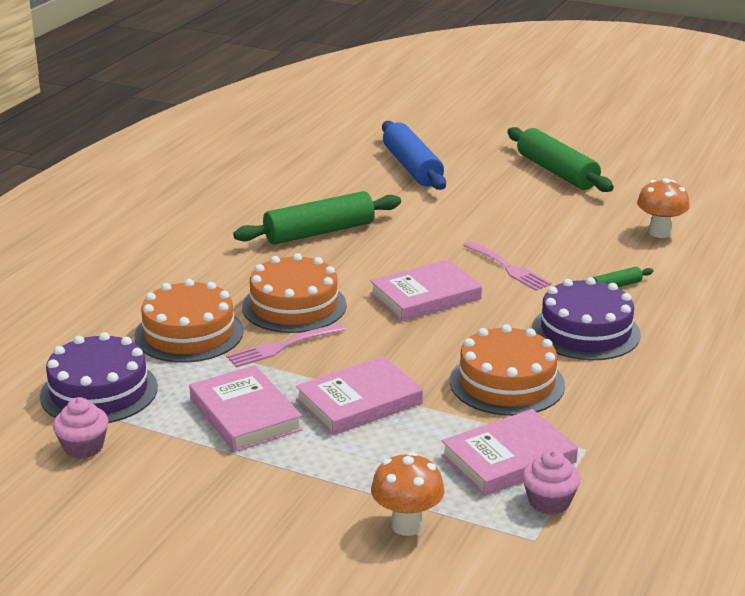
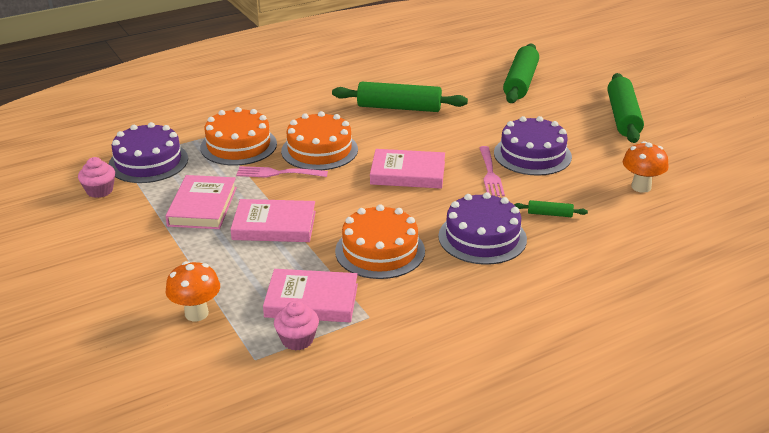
camera: 35 degrees right, 5 degrees up
blue rolling pin [382,121,446,190] -> green rolling pin [503,43,539,103]
none -> purple cake [494,116,572,176]

